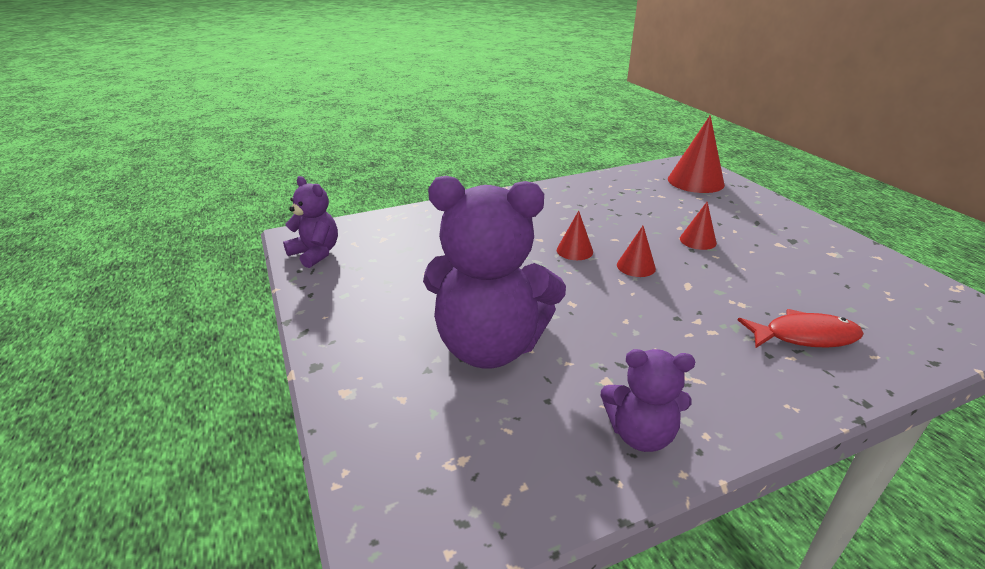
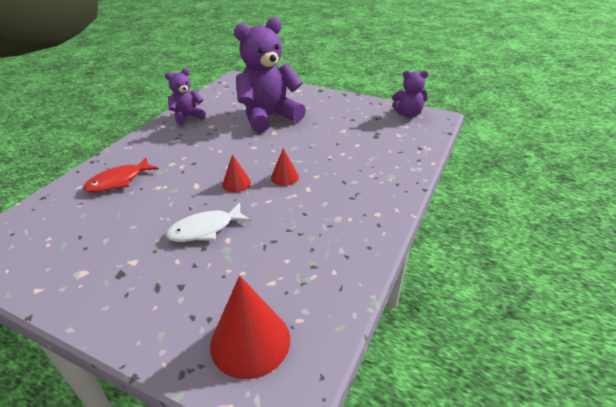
camera: 140 degrees right, 5 degrees up
red cone [680,202,717,250] -> white fish [166,203,251,242]

